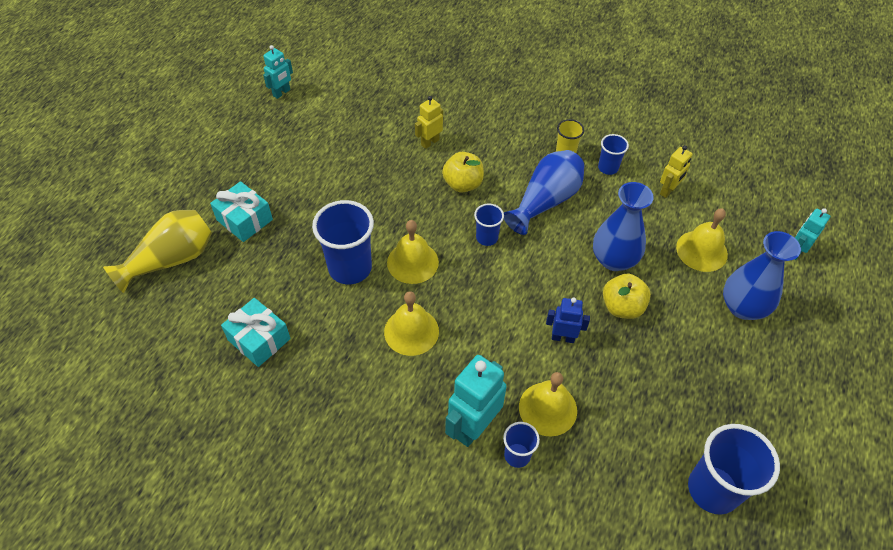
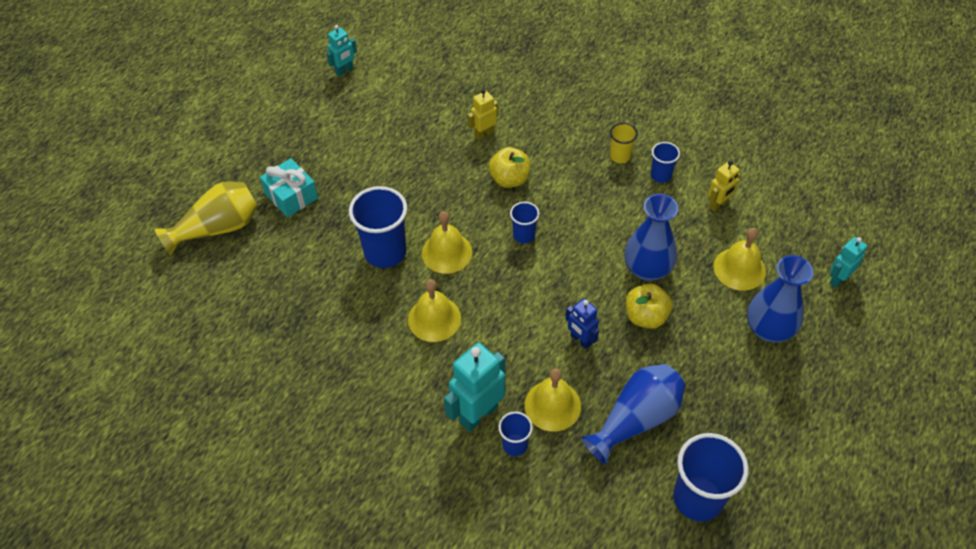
camera: 10 degrees right, 0 degrees up
turquoise gift [221,298,290,367] -> none
blue vase [504,150,584,235] -> blue vase moved to [581,364,685,464]
blue robot [546,298,590,343] -> blue robot turned 150 degrees counterclockwise [565,298,599,349]

